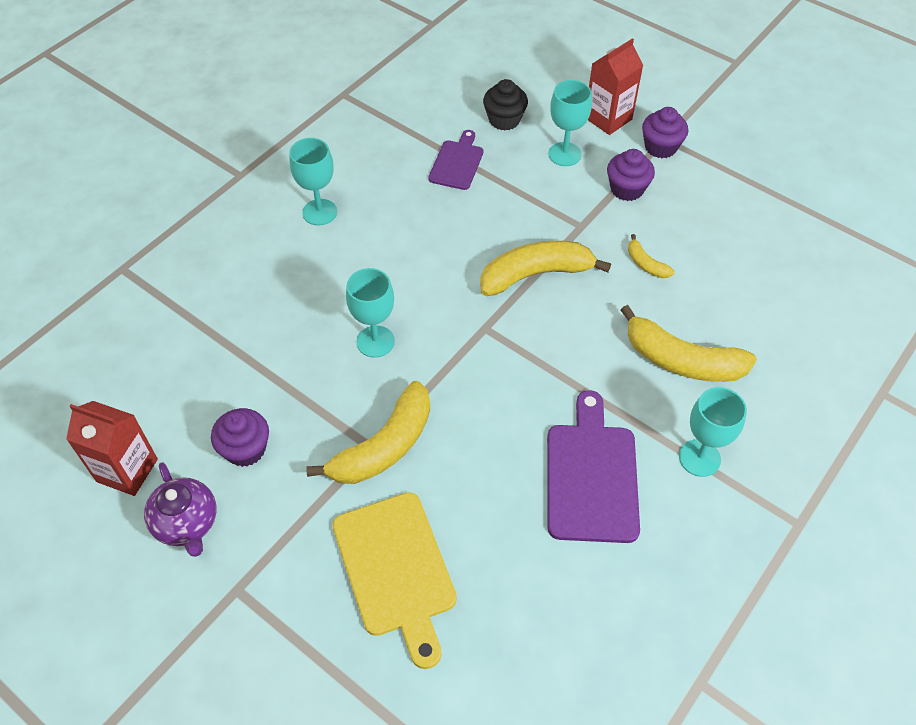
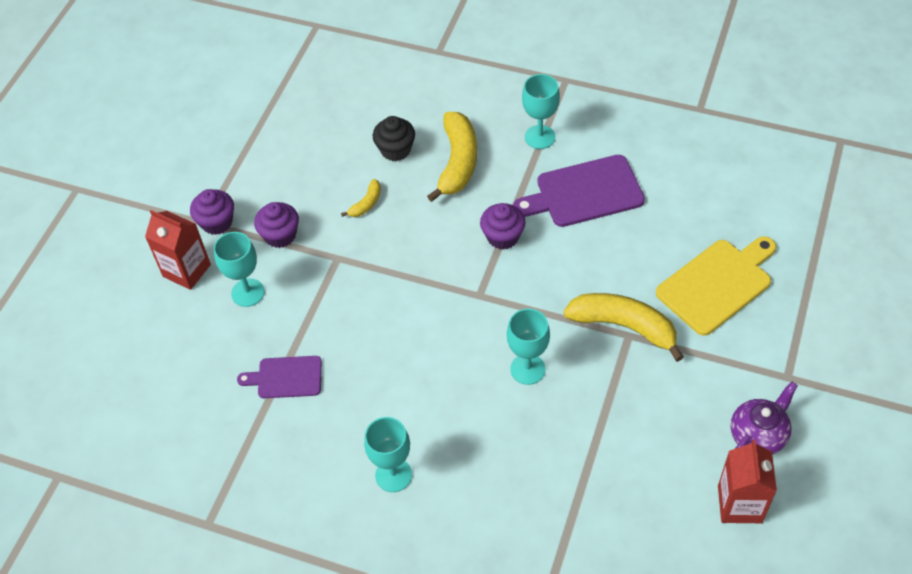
camera: 105 degrees left, 0 degrees up
purple cupcake [211,408,269,467] -> purple cupcake moved to [480,203,525,250]
yellow banana [480,241,611,296] -> none
black cupcake [483,79,528,131] -> black cupcake moved to [373,116,415,161]

